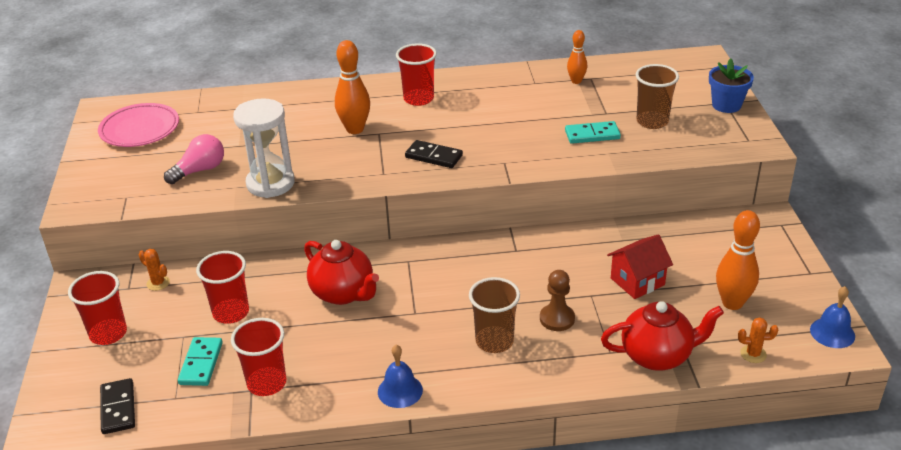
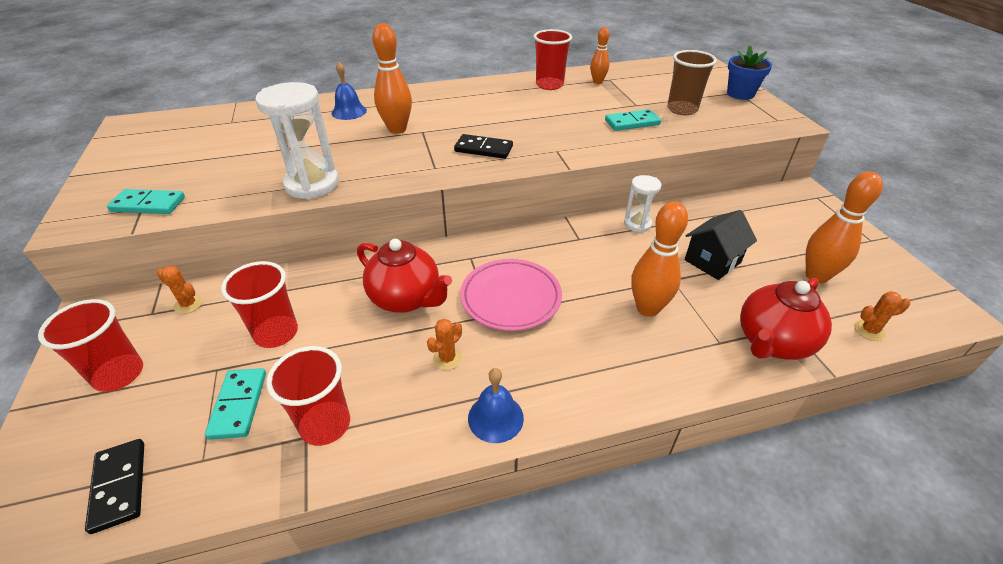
camera: 10 degrees left, 5 degrees up
pink plate [98,103,179,147] -> pink plate moved to [460,259,562,331]
pink light bulb [164,134,224,184] -> none
red cup [396,43,437,106] -> red cup moved to [533,29,572,90]
brown cup [469,277,520,353] -> none
brown pawn [540,270,575,331] -> orange bowling pin [631,201,688,317]
red teapot [601,301,724,371] -> red teapot turned 150 degrees clockwise [740,278,832,360]
red house [607,234,673,299] -> black house [685,210,757,280]
blue bell [810,286,855,348] -> blue bell moved to [332,62,367,120]
none -> turquoise domino [107,189,185,214]
none -> orange cactus [427,319,462,370]
none -> white hourglass [624,175,662,233]

